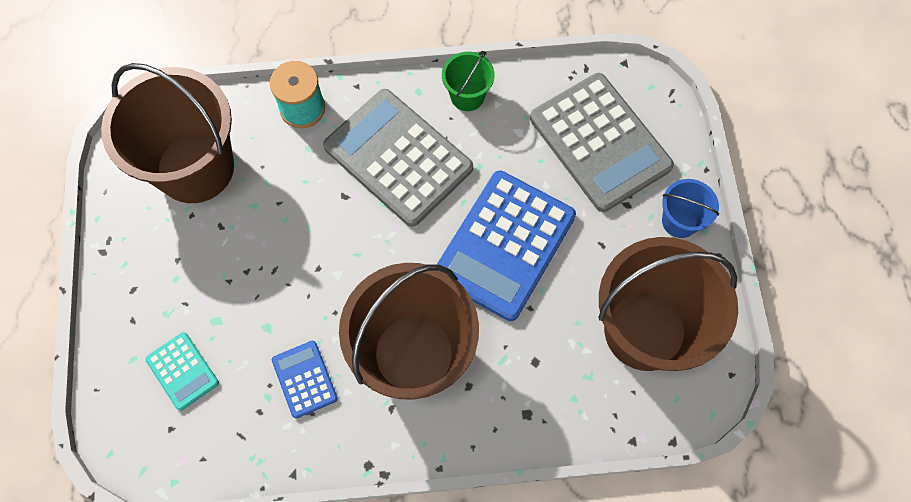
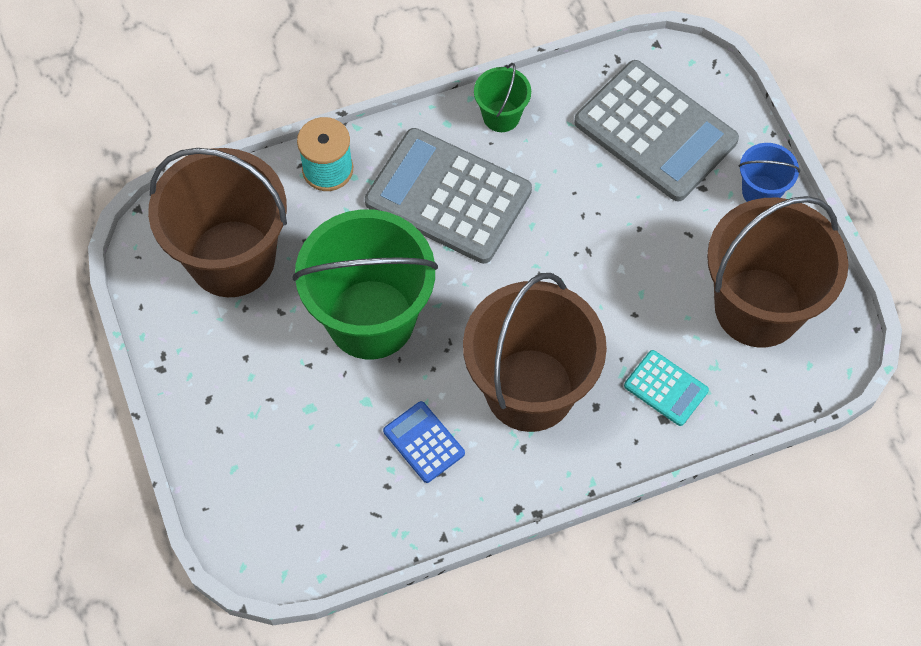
camera: 15 degrees left, 5 degrees down
turquoise calculator [145,332,219,411] -> turquoise calculator moved to [624,350,709,426]
blue calculator [437,171,576,321] -> none
none -> green bucket [293,209,438,359]

